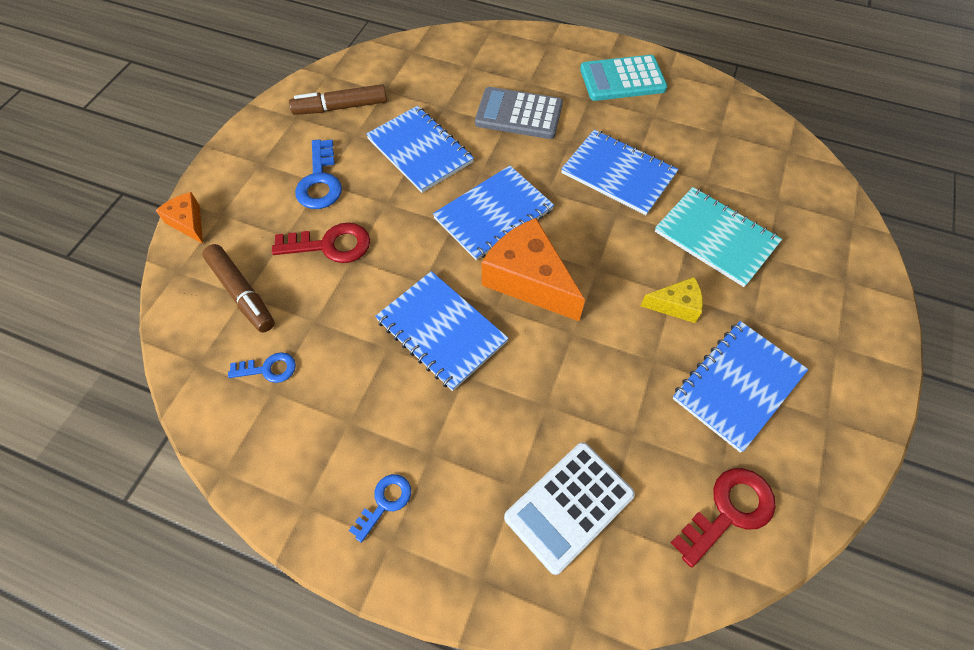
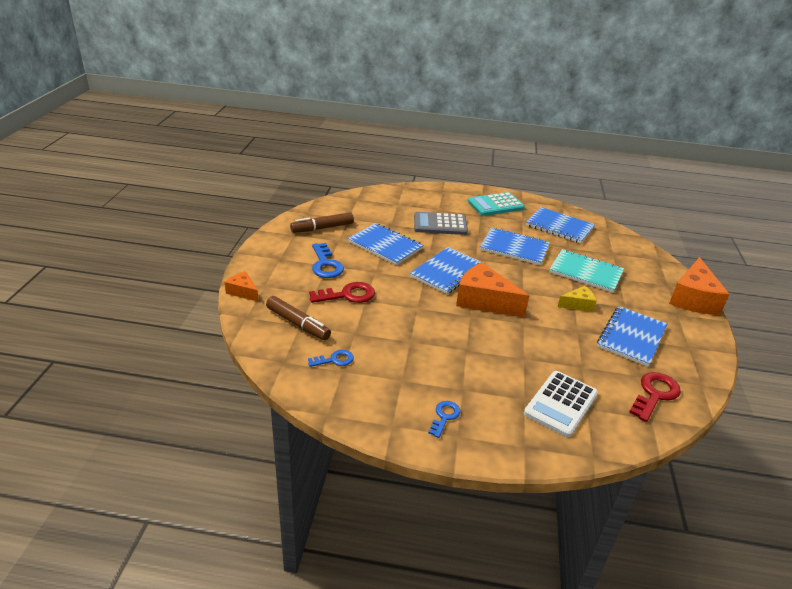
camera: 15 degrees left, 25 degrees down
blue notebook [375,271,509,391] -> blue notebook moved to [526,207,595,244]
none -> orange cheese [669,257,730,315]

